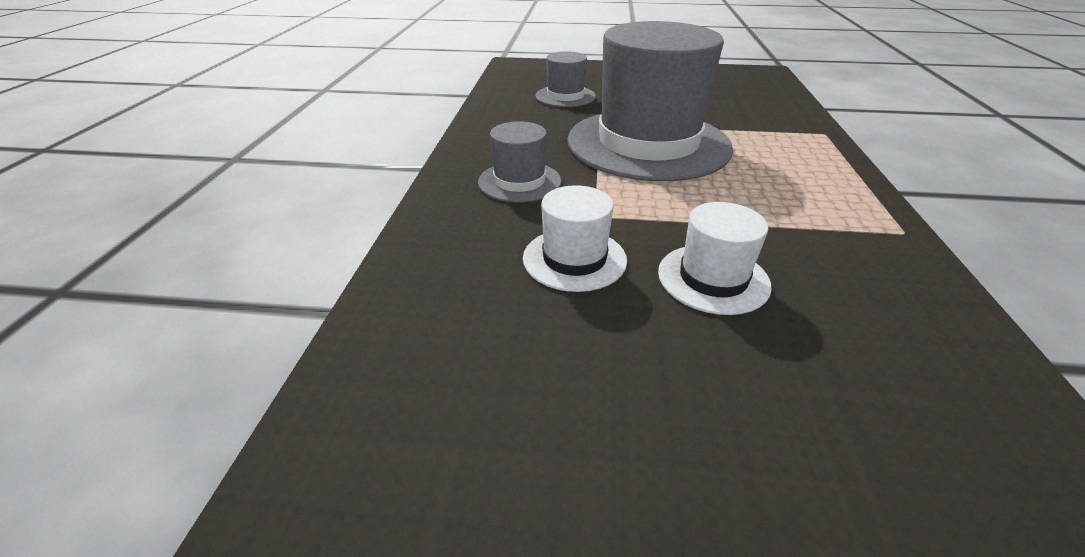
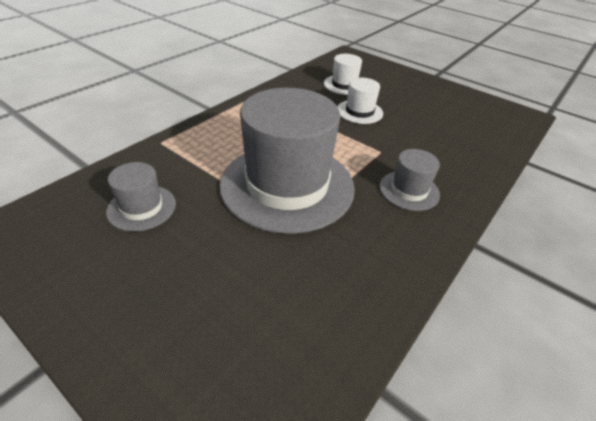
camera: 150 degrees left, 5 degrees up
white hat [523,185,627,292] -> white hat moved to [324,54,362,95]
grey hat [535,51,596,107] -> grey hat moved to [106,162,176,232]

